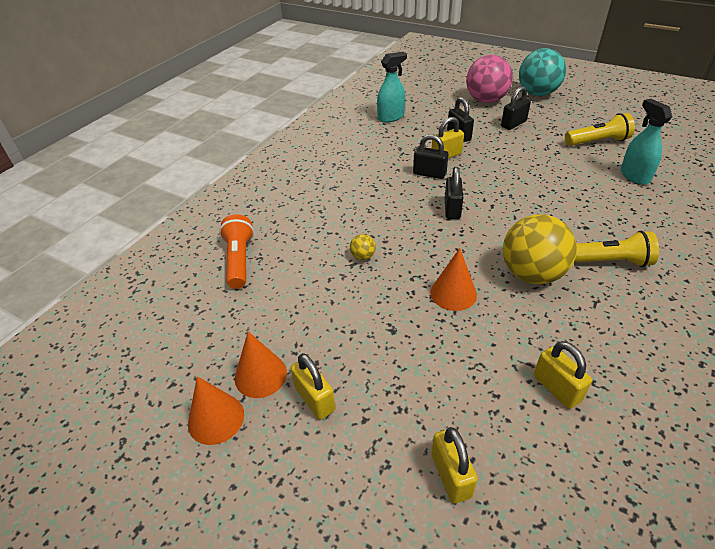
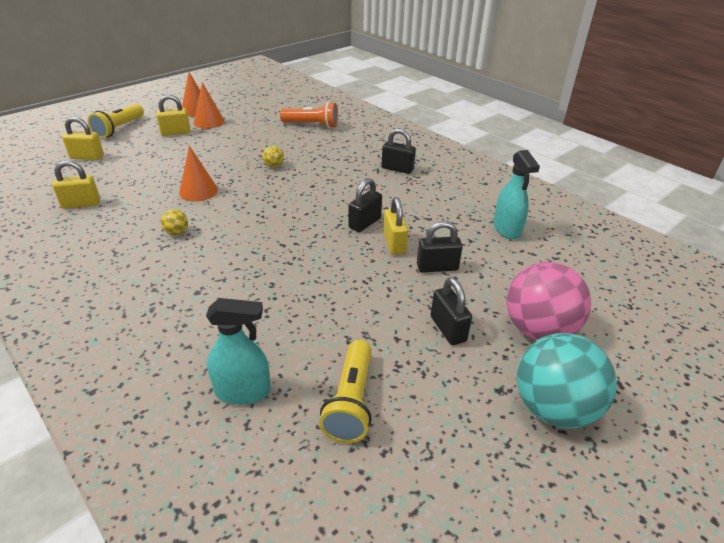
camera: 105 degrees right, 5 degrees down
black padlock [445,167,463,219] -> black padlock moved to [382,129,416,174]
yellow ball [503,215,577,284] -> yellow ball [161,209,188,235], size x0.40
yellow flashlight [574,231,659,267] -> yellow flashlight moved to [88,104,144,138]

